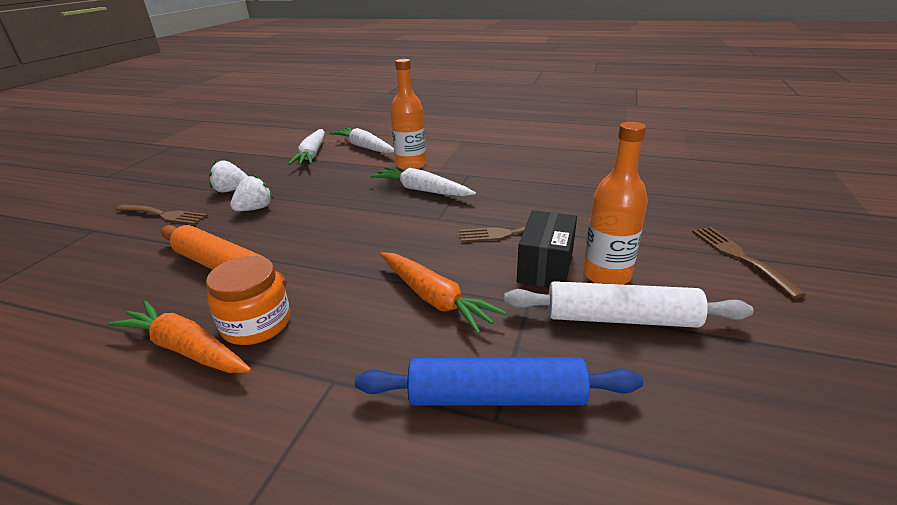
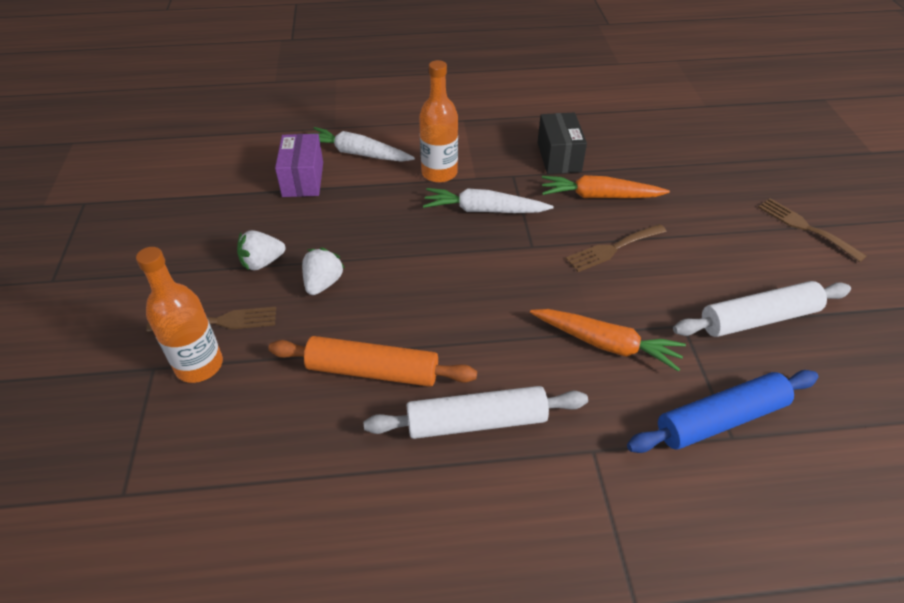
camera: 25 degrees left, 15 degrees up
orange carrot [108,301,252,373] -> orange carrot moved to [542,175,670,198]
orange jar [206,256,290,345] -> white rolling pin [364,386,588,439]
white carrot [288,129,325,165] -> purple box [275,134,323,197]
black box [517,210,577,288] -> black box moved to [537,112,587,174]
orange bottle [583,122,648,285] -> orange bottle moved to [136,247,223,383]

